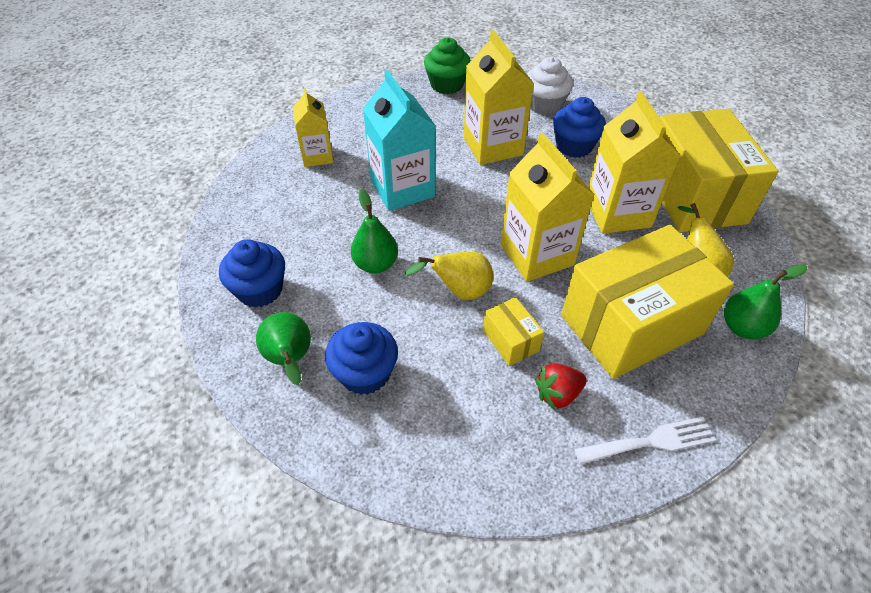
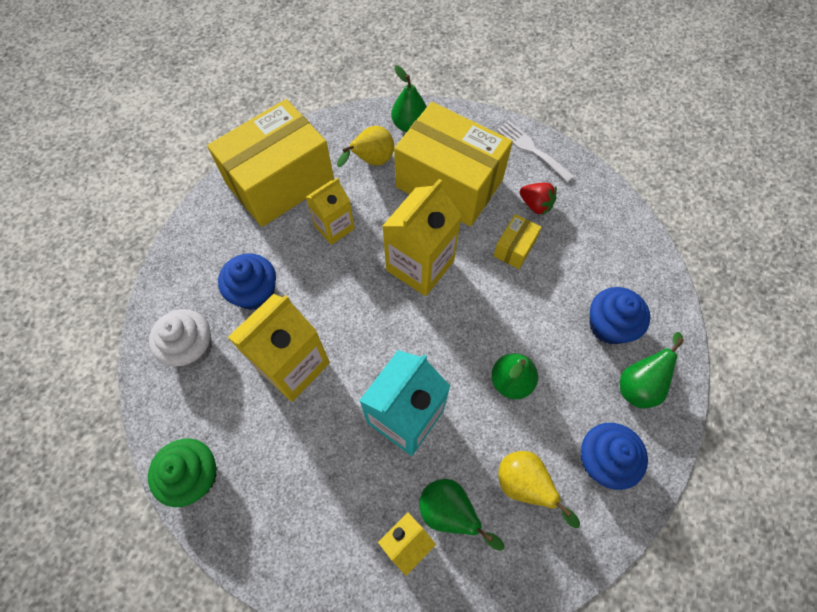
camera: 120 degrees left, 15 degrees up
yellow pear [405,252,493,300] -> yellow pear moved to [498,451,580,528]
yellow carton [588,91,681,234] -> yellow carton [306,178,355,245], size x0.61
none -> green pear [420,479,504,551]

